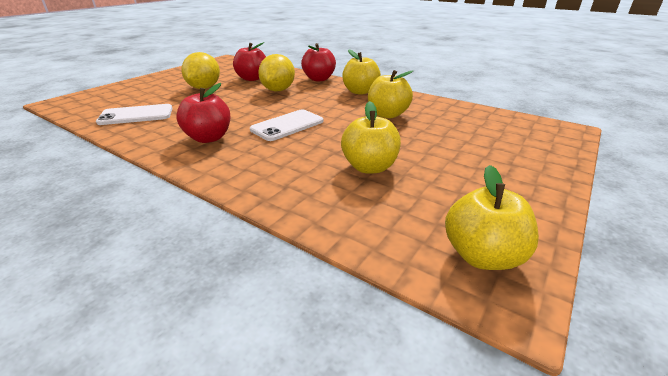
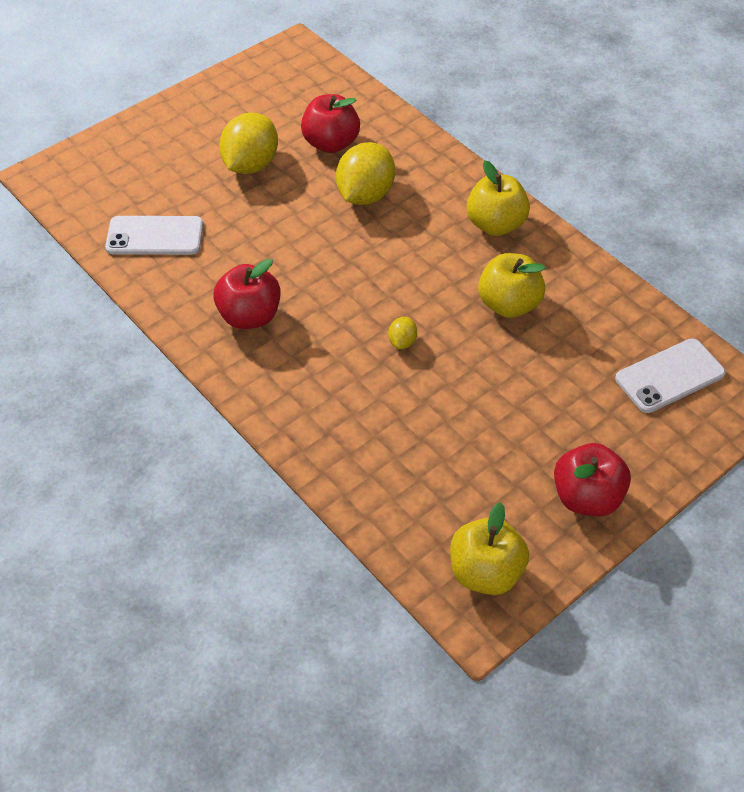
camera: 15 degrees right, 20 degrees up
white phone [250,110,323,141] -> white phone moved to [615,338,726,413]
red apple [301,43,336,81] -> red apple moved to [554,443,631,516]
yellow apple [341,101,401,174] -> none
none -> yellow lemon [388,317,417,349]

